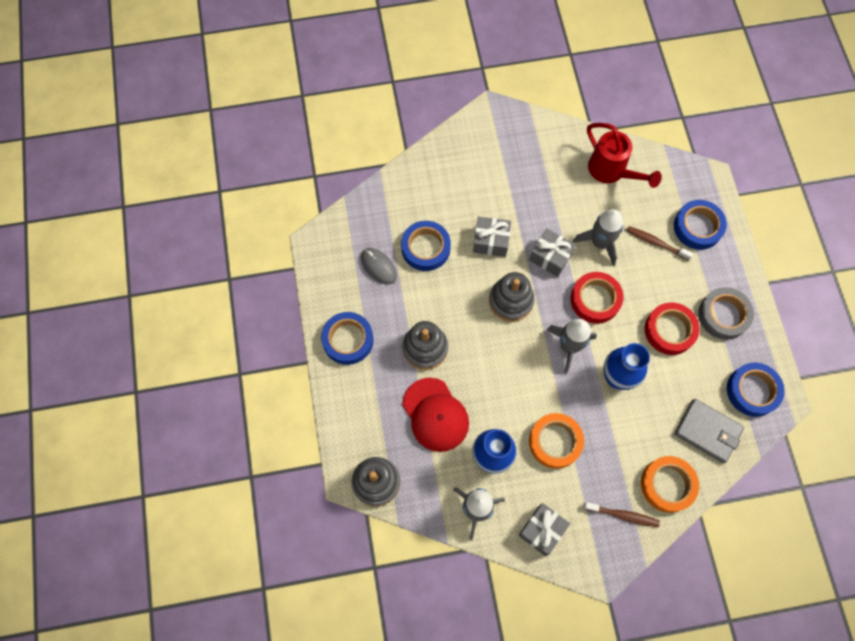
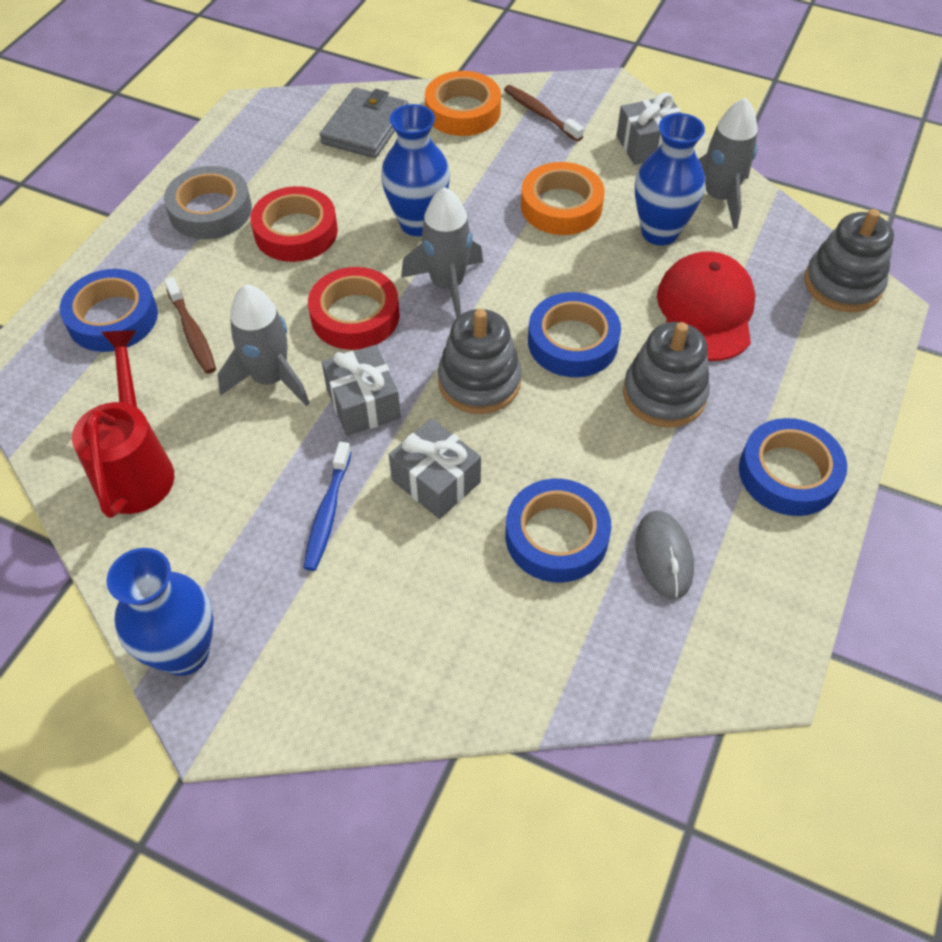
camera: 145 degrees left, 15 degrees down
grey wallet [674,399,744,463] -> grey wallet turned 45 degrees clockwise [320,87,408,158]
blue tape [727,363,785,417] -> blue tape moved to [528,292,621,377]
none -> blue vase [107,548,214,676]
none -> blue toothbrush [303,442,351,571]

